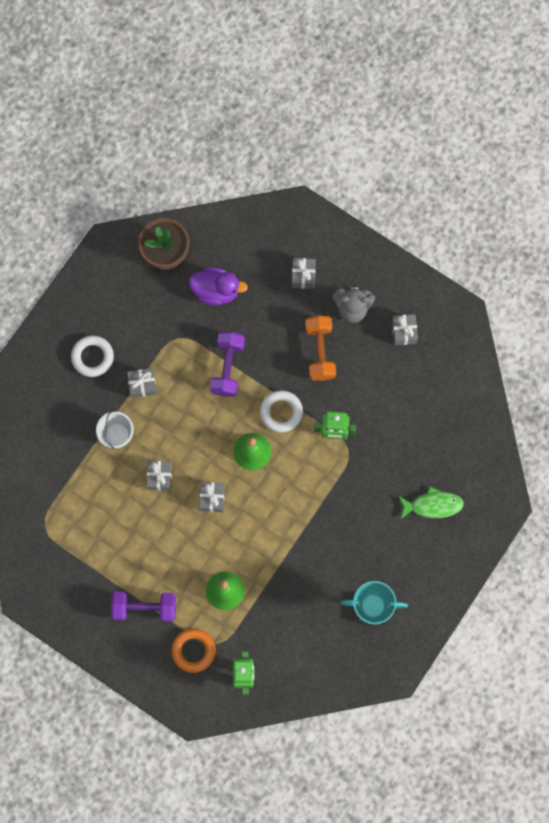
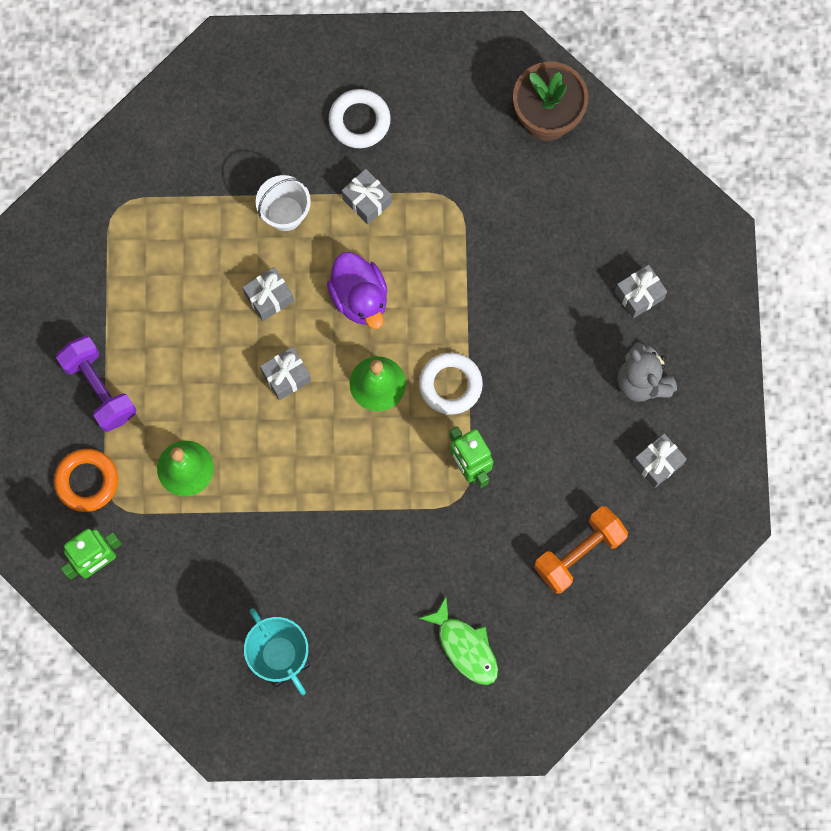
camera: 55 degrees right, 0 degrees up
purple duck [189,267,248,306] -> purple duck moved to [327,252,388,329]
purple dumbbell [210,332,245,397] -> none
orange dumbbell [305,315,336,381] -> orange dumbbell moved to [534,506,628,594]

